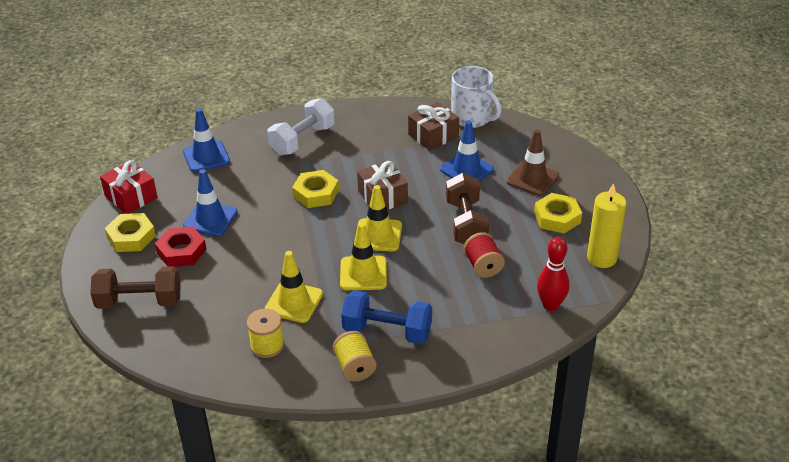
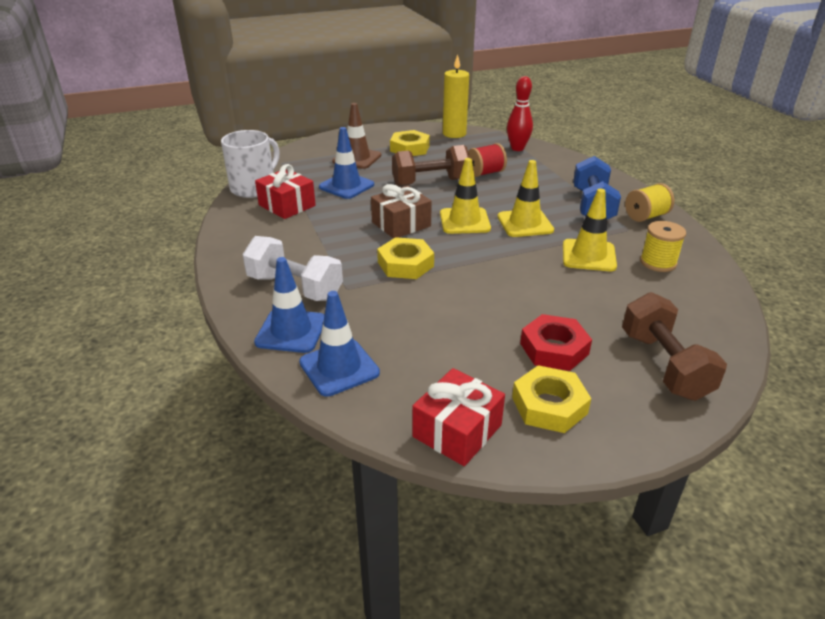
camera: 100 degrees left, 5 degrees down
blue traffic cone [183,169,238,237] -> blue traffic cone moved to [254,257,325,353]
brown gift [408,102,459,151] -> red gift [255,164,316,219]

